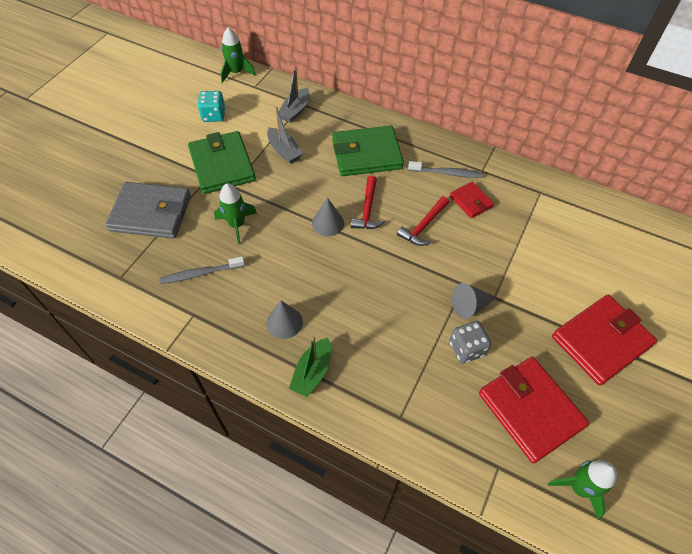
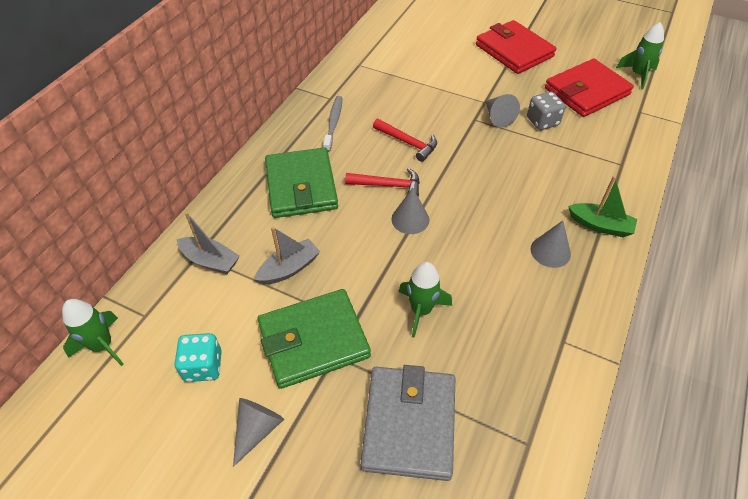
camera: 90 degrees left, 5 degrees down
grey toothbrush [159,256,245,284] -> none
red wallet [450,182,494,218] -> none
none -> grey cone [233,398,284,467]

